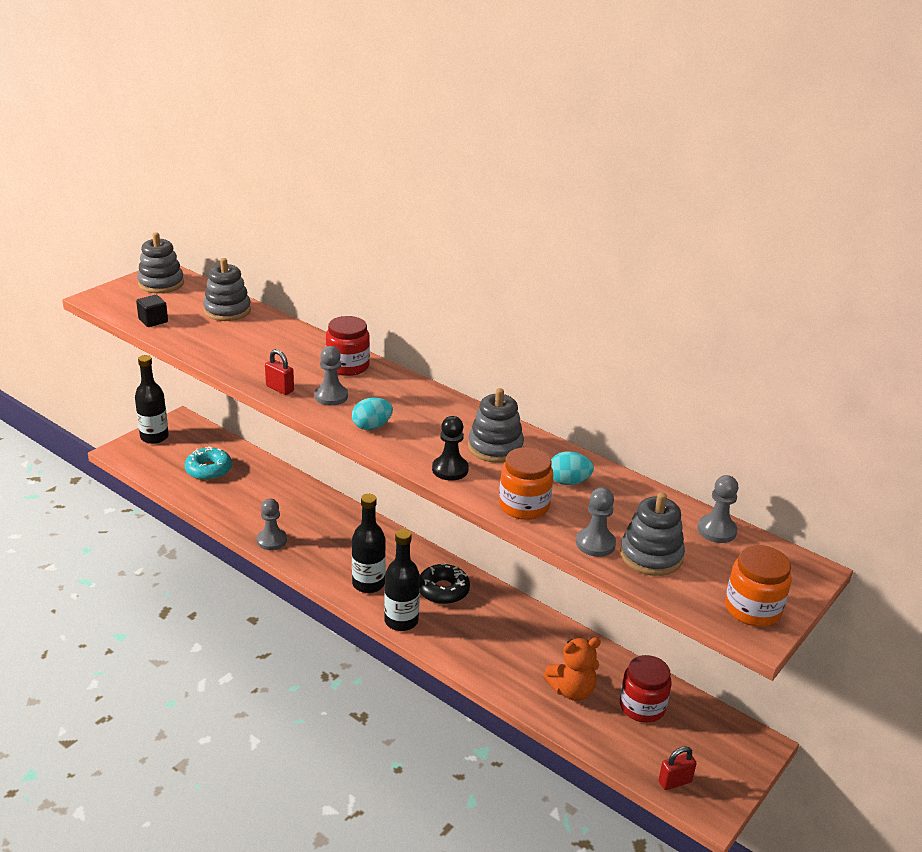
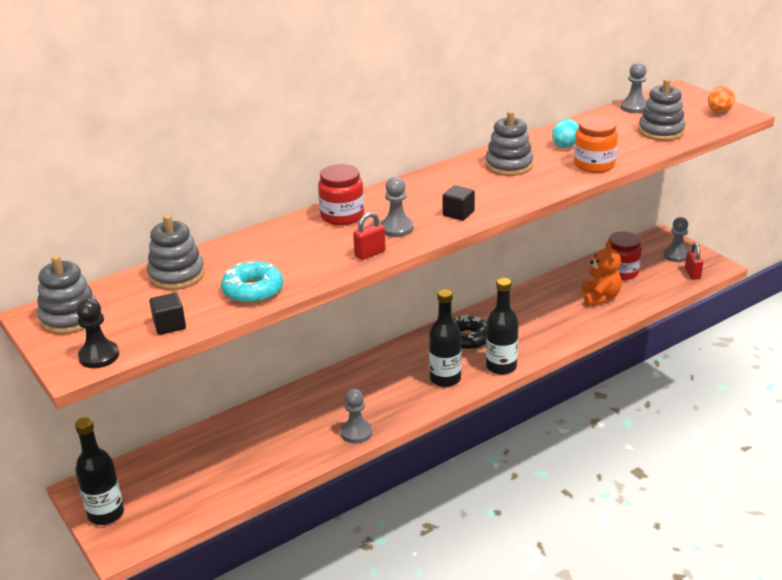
camera: 70 degrees left, 0 degrees up
turquoise donut [185,446,232,480] -> turquoise donut moved to [221,261,283,304]
turquoise egg [352,397,393,430] -> black cube [442,185,475,221]
black pawn [432,416,469,481] -> black pawn moved to [76,298,119,368]
grey pawn [576,487,616,557] -> grey pawn moved to [663,217,688,262]
orange jar [725,545,792,627] -> orange egg [708,86,735,113]

